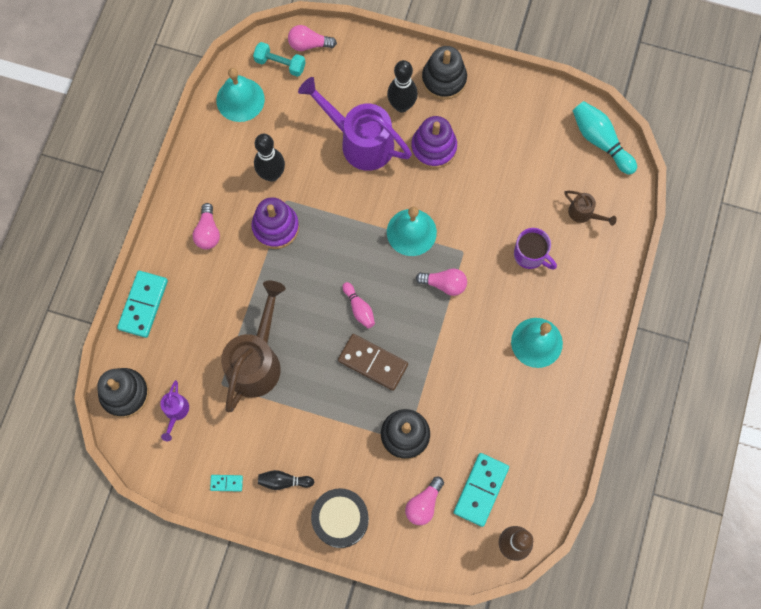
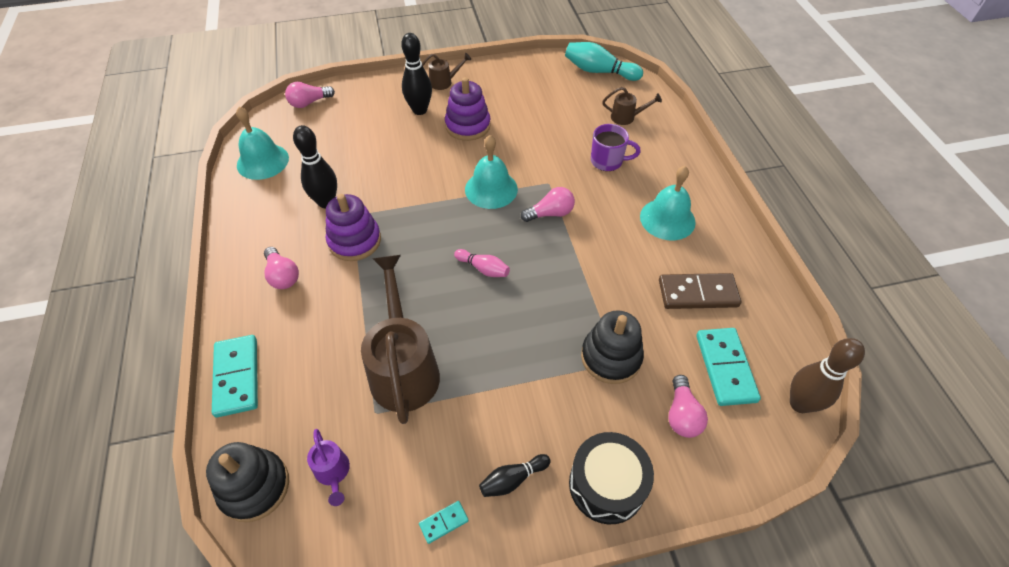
camera: 30 degrees left, 20 degrees down
turquoise dumbbell [253,42,306,77] -> none
purple watering can [298,77,412,171] -> none
brown domino [338,334,408,391] -> brown domino moved to [659,273,741,309]
black stacking toy [422,46,467,100] -> brown watering can [422,53,471,90]

